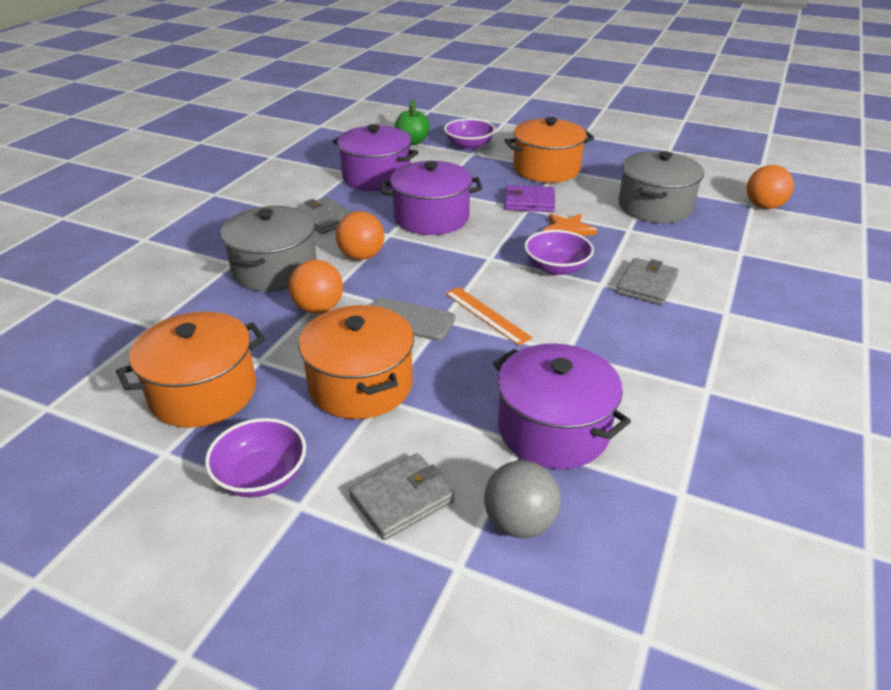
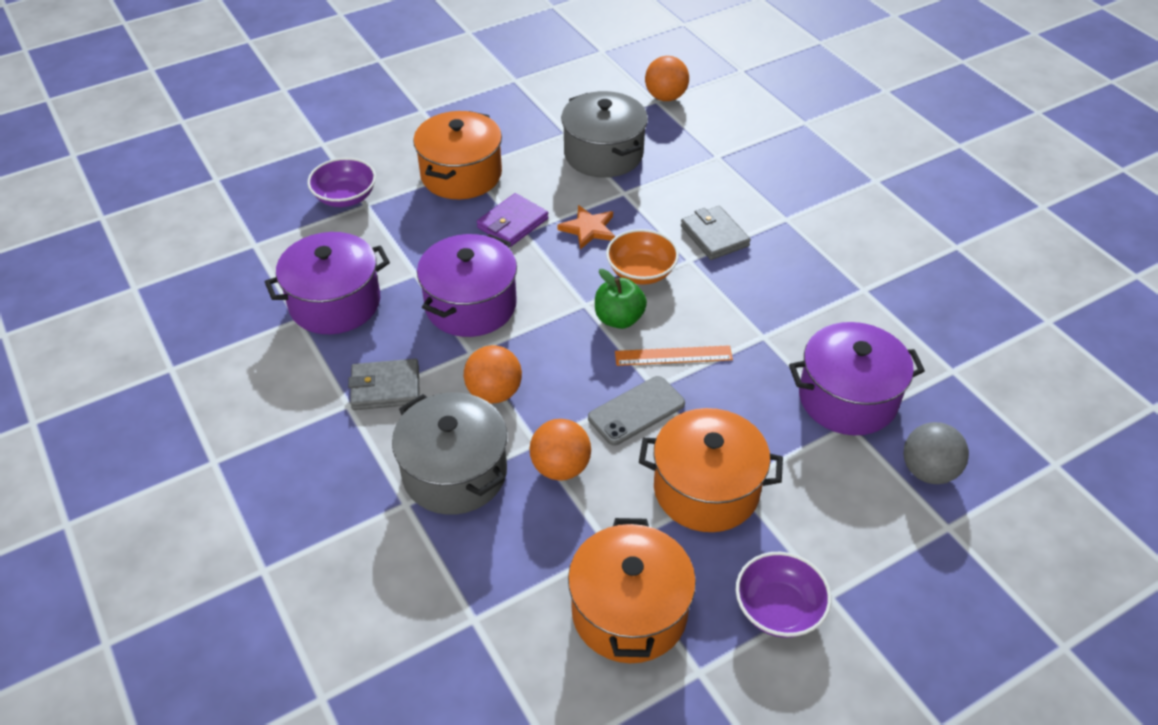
camera: 55 degrees left, 10 degrees up
grey wallet [349,453,454,540] -> none
green apple [395,100,430,145] -> green apple moved to [595,269,647,329]
purple bowl [524,230,594,275] -> orange bowl [606,229,679,285]

